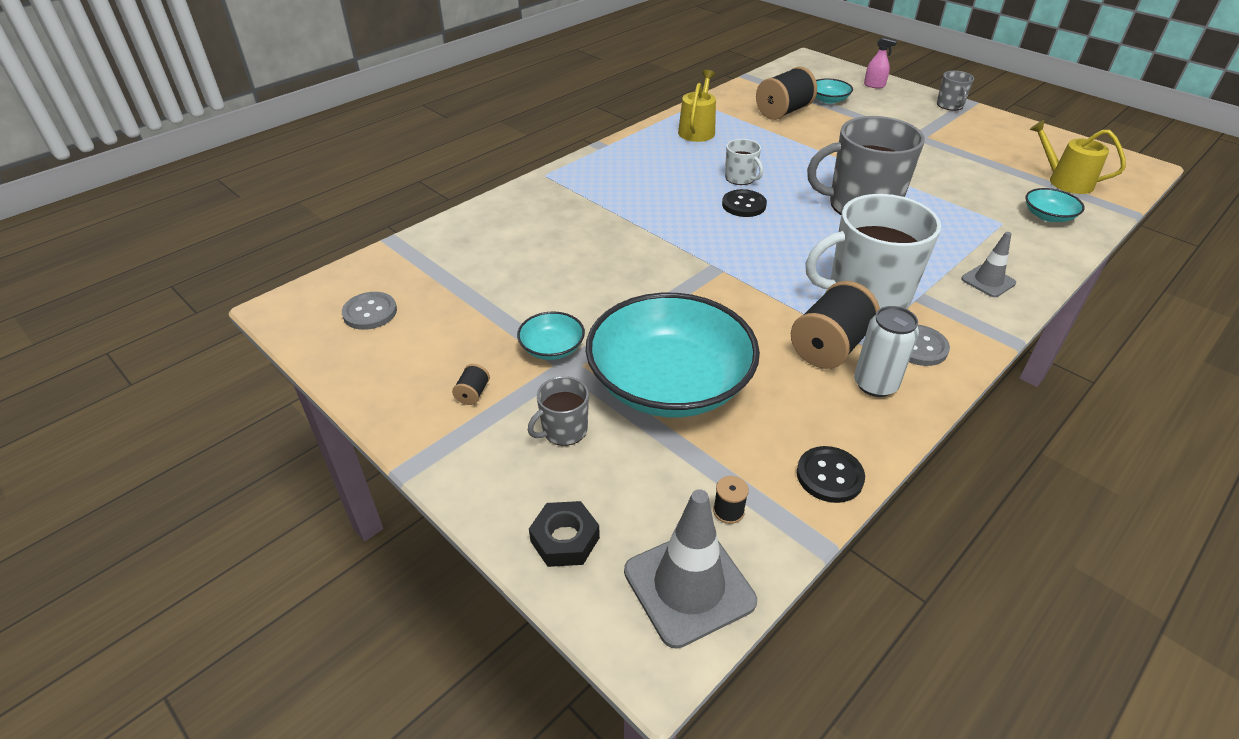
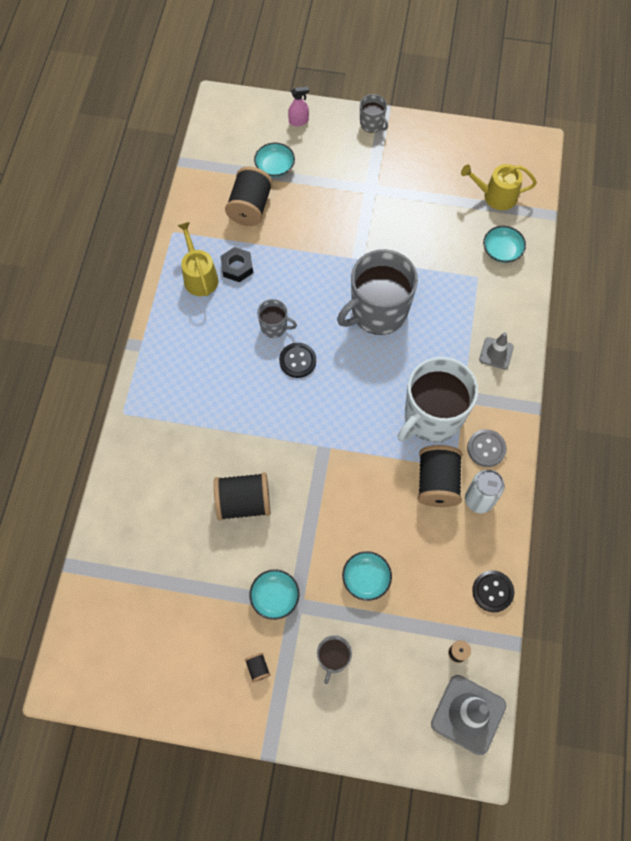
camera: 35 degrees left, 25 degrees up
grey button [342,292,397,330] -> none
black nut [529,501,600,567] -> black nut moved to [220,247,253,282]
turquoise bowl [586,293,760,417] -> turquoise bowl [342,551,392,601], size x0.42
white mug [725,139,763,185] -> grey mug [257,299,297,338]
none -> black spool [214,472,270,521]

